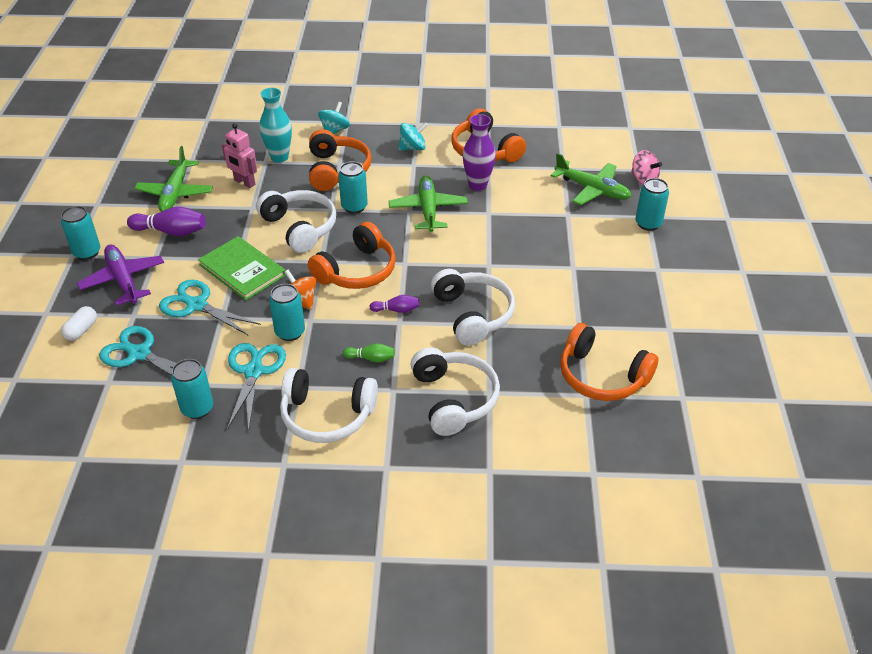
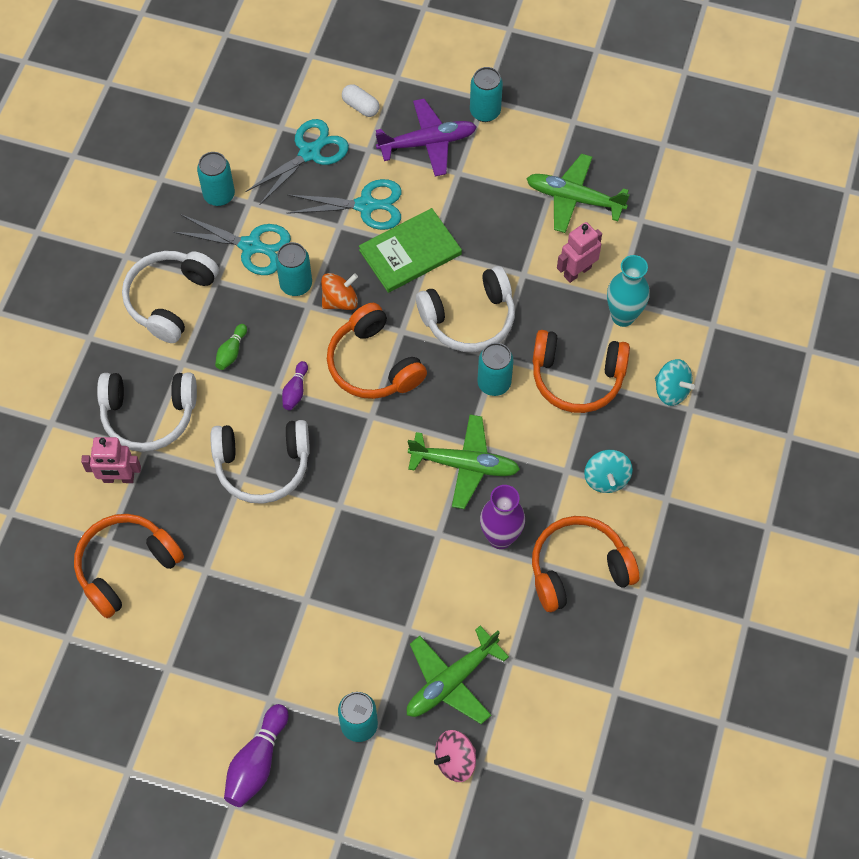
camera: 105 degrees right, 20 degrees up
purple bowling pin [127,207,206,236] -> purple bowling pin moved to [224,704,288,807]
turquoise scissors [159,280,261,336] -> turquoise scissors turned 45 degrees clockwise [287,179,402,230]
none -> pink robot [81,437,141,483]

